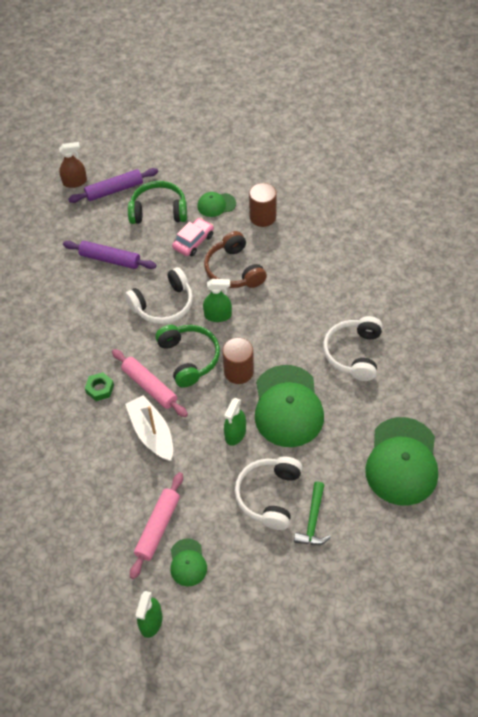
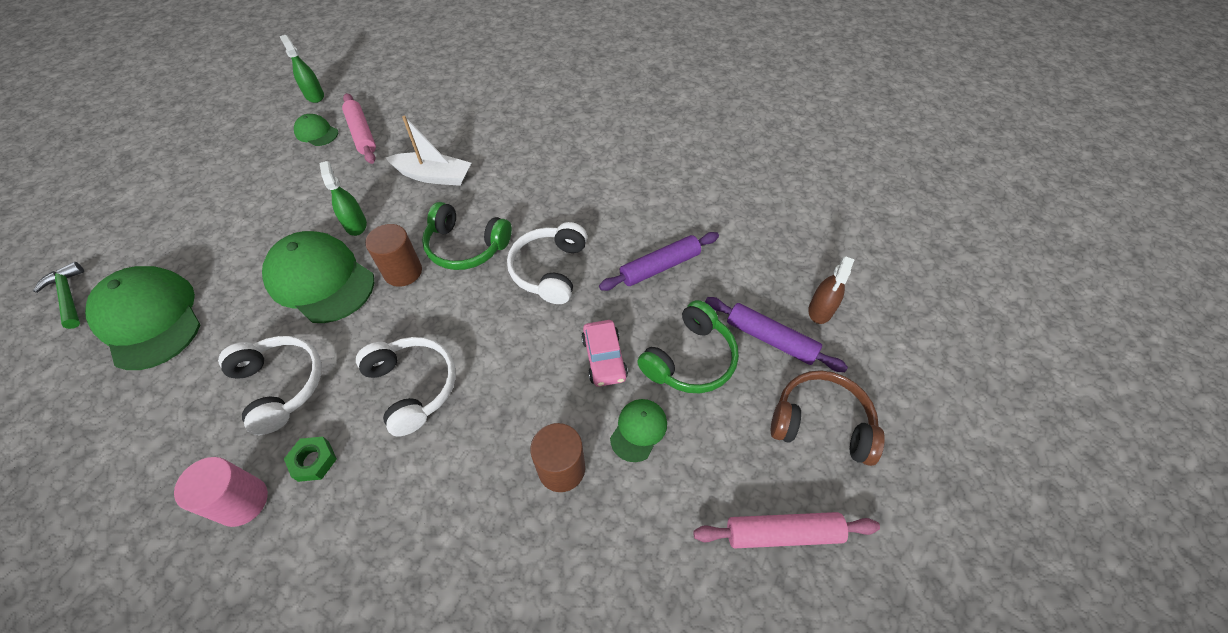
camera: 130 degrees right, 0 degrees up
purple rolling pin [68,168,158,203] -> purple rolling pin turned 75 degrees counterclockwise [705,297,848,372]
green nut [85,372,114,401] -> green nut moved to [284,437,337,482]
pink rolling pin [112,349,188,417] -> pink rolling pin moved to [693,512,880,548]
green spray bottle [203,279,232,322] -> none
brown headphones [204,231,267,288] -> brown headphones moved to [771,370,885,466]
white headphones [235,457,302,530] -> white headphones moved to [356,337,456,437]
green hammer [294,482,331,545] -> green hammer moved to [33,262,84,329]
none -> pink cylinder [174,457,268,527]

